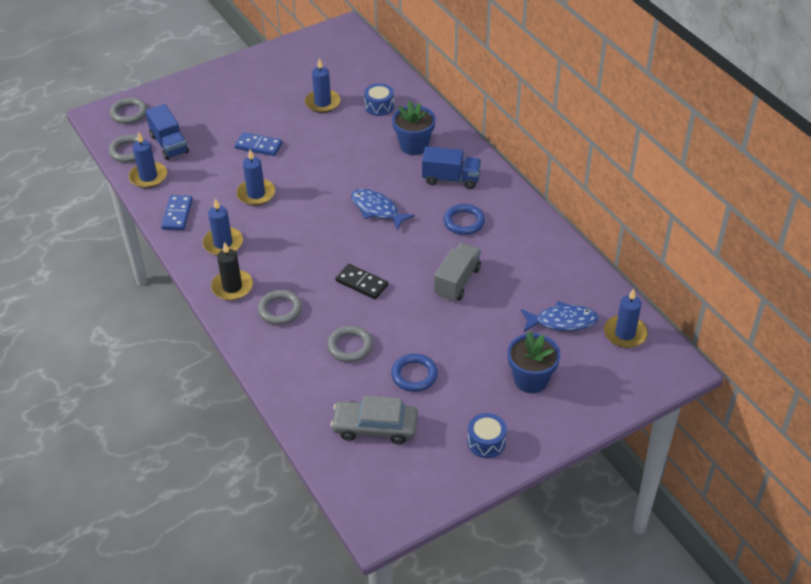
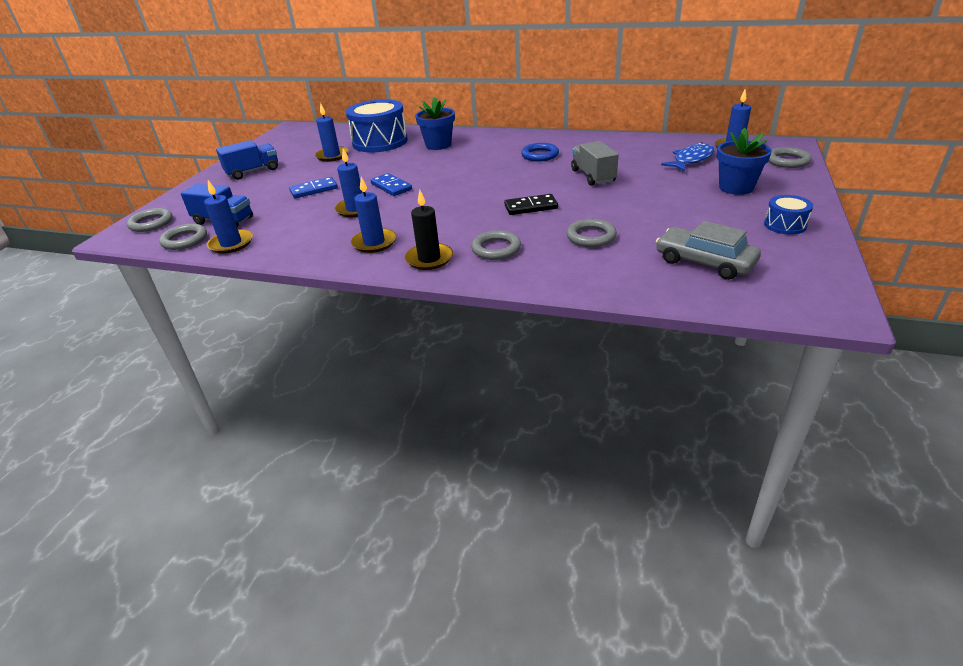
camera: 40 degrees left, 10 degrees down
blue domino [161,195,193,230] -> blue domino moved to [370,173,412,196]
grey car [331,396,418,444] -> grey car turned 75 degrees clockwise [656,221,761,280]
blue fish [351,189,415,231] -> none
blue drum [364,83,394,116] -> blue drum [346,99,408,152], size x2.09
blue ring [391,354,438,392] -> none
blue truck [422,146,481,189] -> blue truck moved to [216,140,278,180]
none -> grey ring [769,147,812,168]

